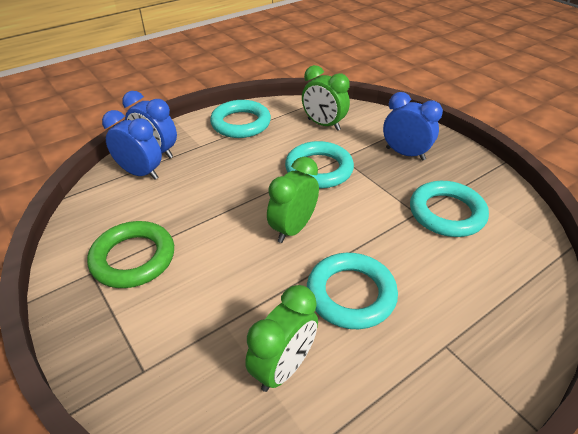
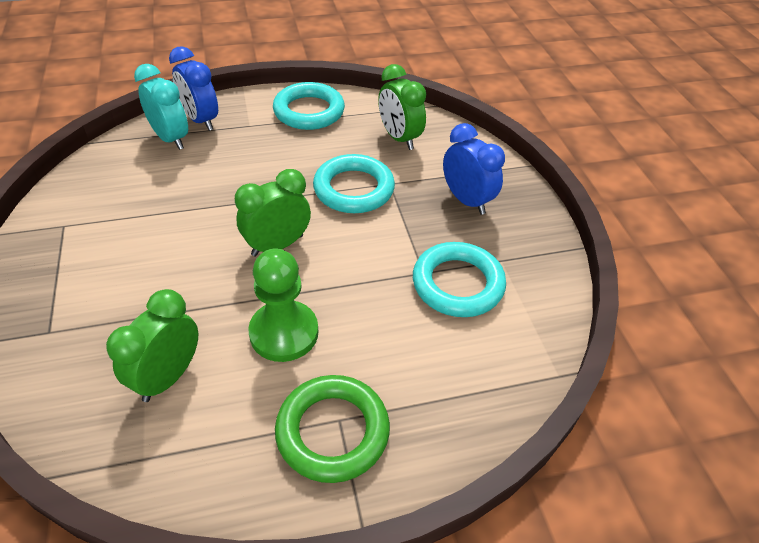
camera: 20 degrees right, 5 degrees up
green ring [87,221,174,288] -> green ring moved to [275,375,390,483]
blue clock [102,110,162,180] -> turquoise clock [134,64,188,150]
green clock [245,285,318,392] -> green clock turned 150 degrees clockwise [106,289,198,402]
turquoise ring [307,253,398,329] -> green pawn [248,248,318,362]

